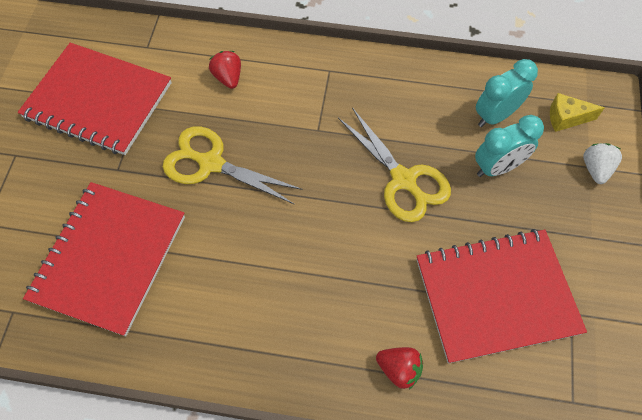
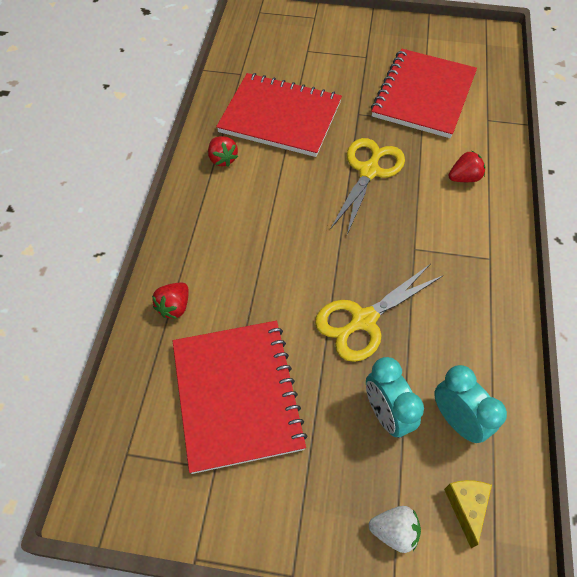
camera: 90 degrees right, 5 degrees down
none -> red strawberry [208,136,238,167]

